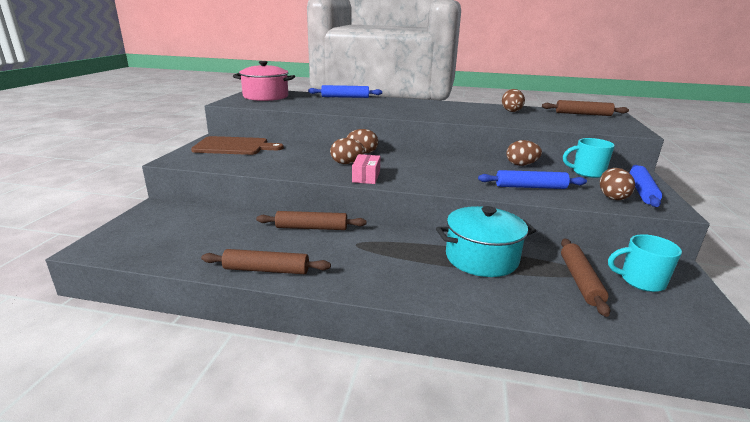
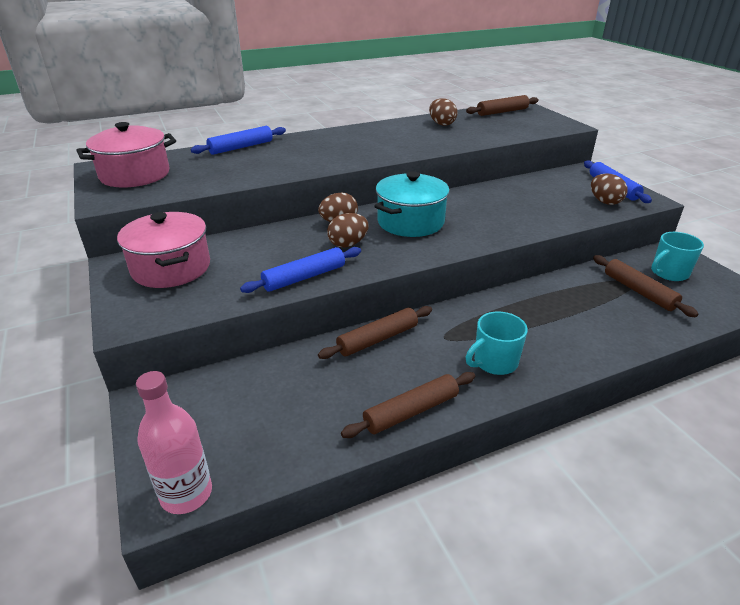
camera: 35 degrees left, 10 degrees up
brown cutting board [191,136,284,155] -> pink pot [117,212,210,288]
pink box [352,154,381,184] -> none
turquoise pot [436,206,536,277] -> turquoise pot moved to [374,172,450,237]
blue rolling pin [478,170,587,189] -> blue rolling pin moved to [240,247,361,293]
brown egg [506,140,542,166] -> none
turquoise mug [563,138,615,178] -> turquoise mug moved to [466,312,528,375]
none -> pink bottle [136,371,212,514]

